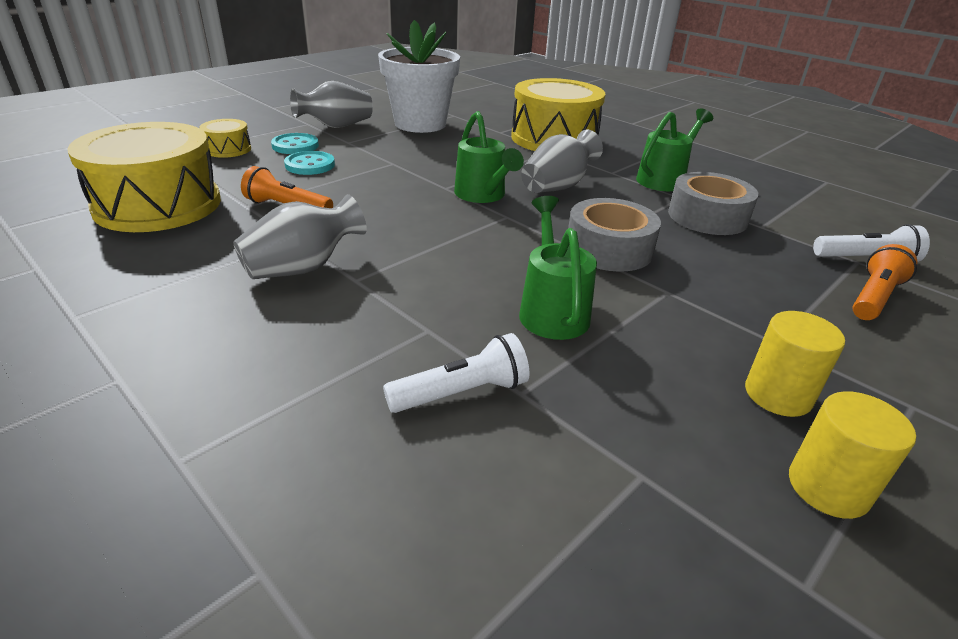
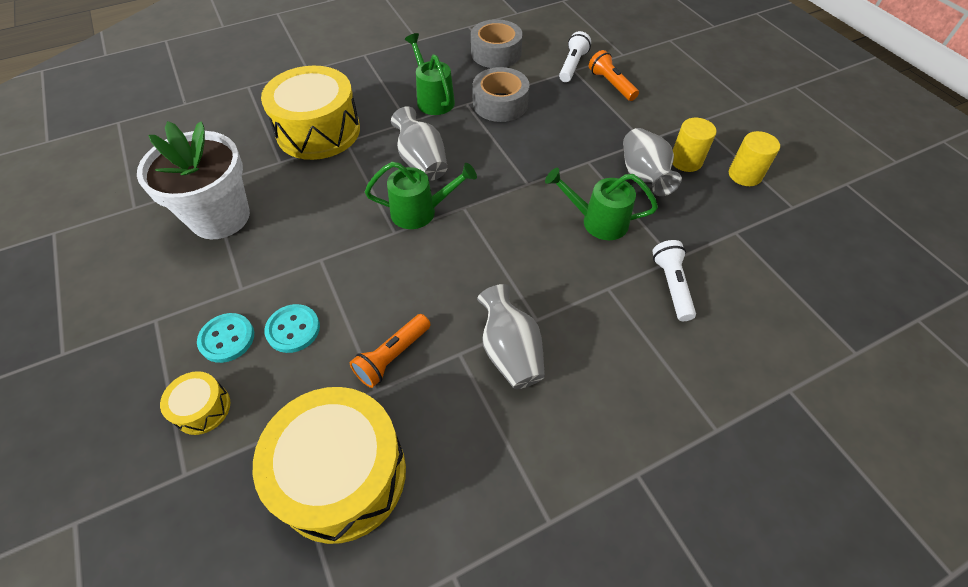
camera: 70 degrees left, 20 degrees up
grey vase [290,81,373,128] -> grey vase moved to [623,128,682,196]
grey tape [568,198,661,272] -> grey tape moved to [471,19,523,68]

